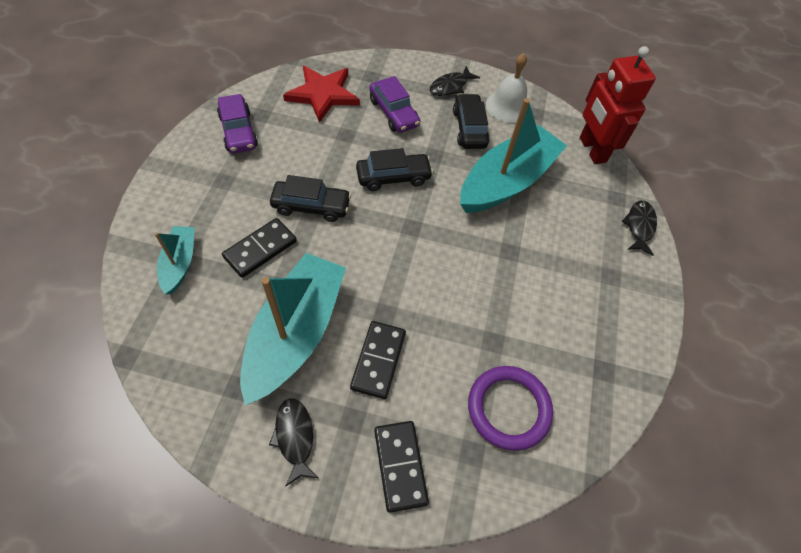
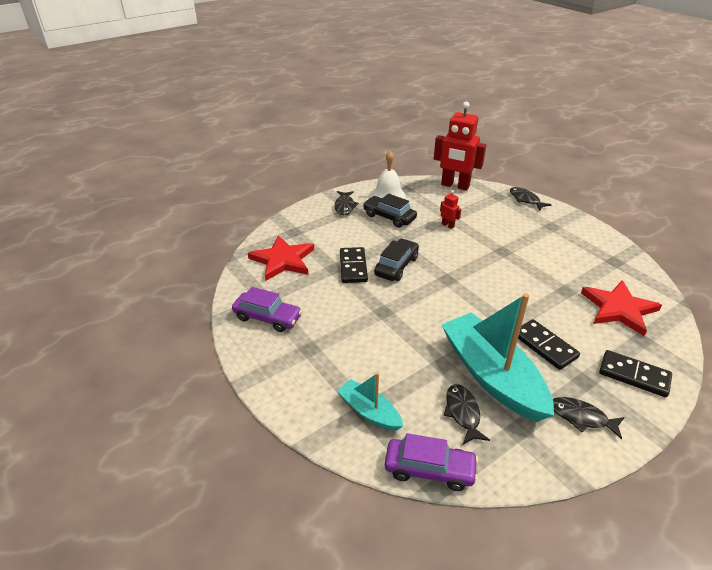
camera: 45 degrees left, 20 degrees down
black domino [222,218,297,278] -> black domino moved to [340,247,368,283]
black car [270,175,351,222] -> none
purple car [369,76,420,133] -> purple car moved to [385,433,478,491]
turquoise boat [460,98,567,213] -> red robot [440,190,461,229]
purple ring [468,366,553,451] -> red star [581,280,662,336]
none -> black fish [443,384,490,444]

